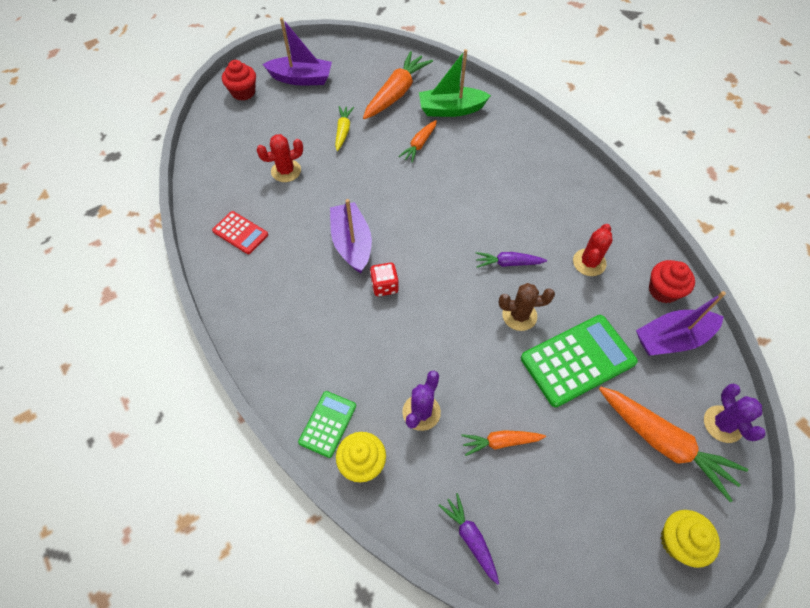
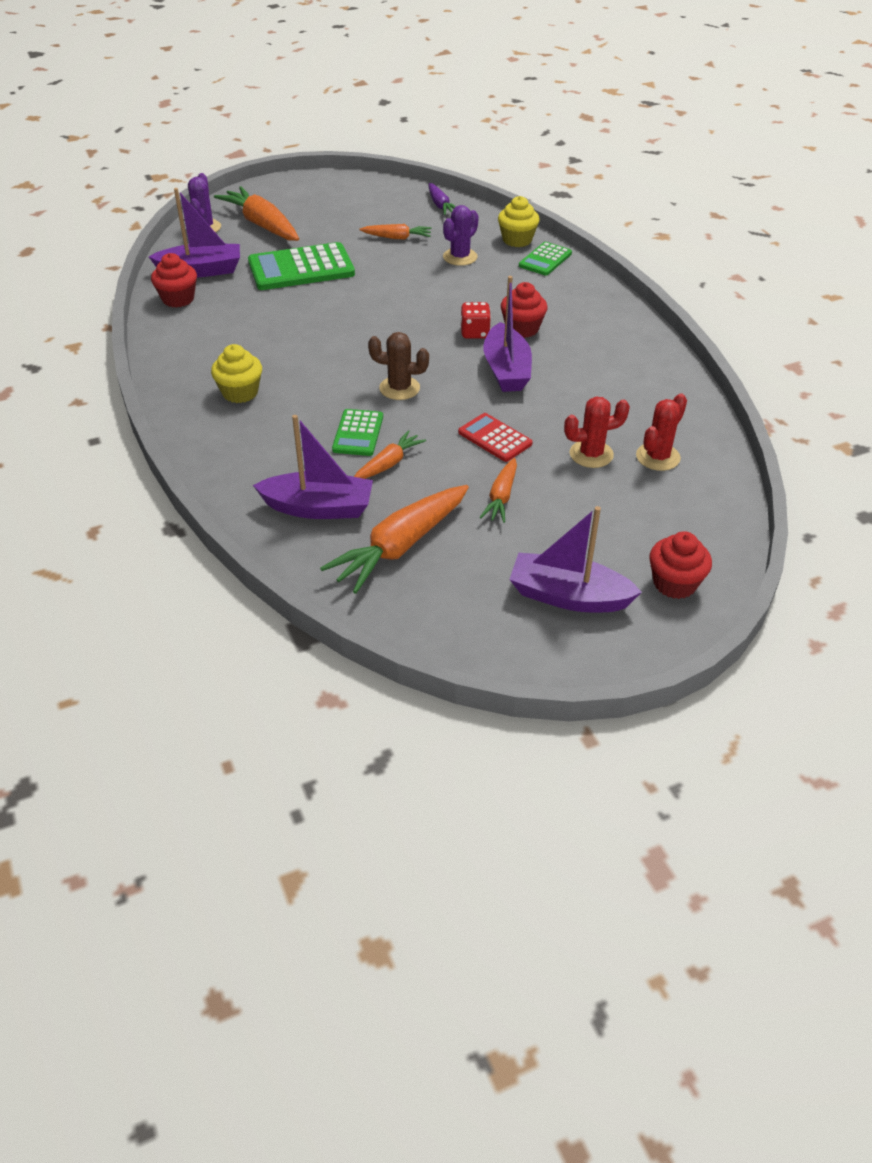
camera: 170 degrees left, 15 degrees down
red calculator [212,211,268,254] -> red calculator moved to [458,413,533,462]
yellow carrot [335,106,354,151] -> orange carrot [479,458,517,523]
green boat [419,49,491,117] -> purple boat [253,415,373,519]
purple carrot [476,252,547,268] -> none
brown cactus [499,283,555,331] -> brown cactus moved to [368,332,429,400]
red cactus [573,224,613,276] -> red cactus moved to [636,394,687,471]
yellow cupcake [661,510,720,568] -> yellow cupcake moved to [211,344,262,403]
none -> green calculator [332,409,383,456]
none -> red cupcake [501,282,548,338]

